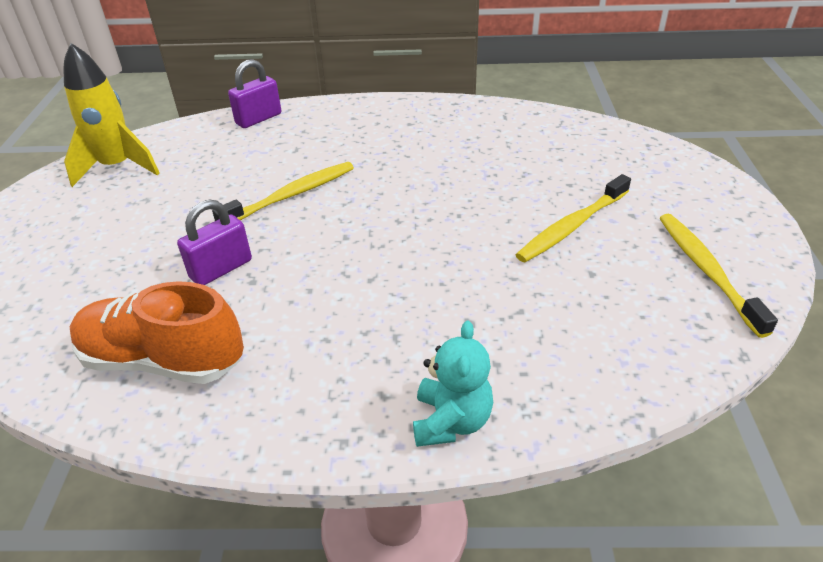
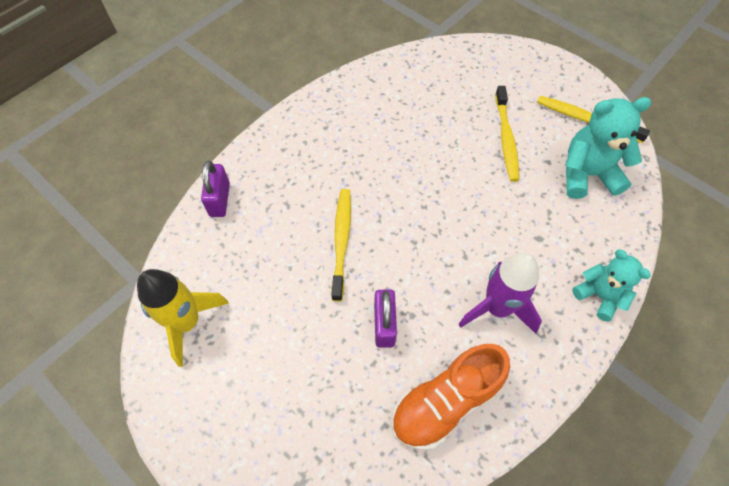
camera: 50 degrees left, 20 degrees up
none -> purple rocket [458,253,542,334]
none -> turquoise teddy bear [565,97,652,199]

